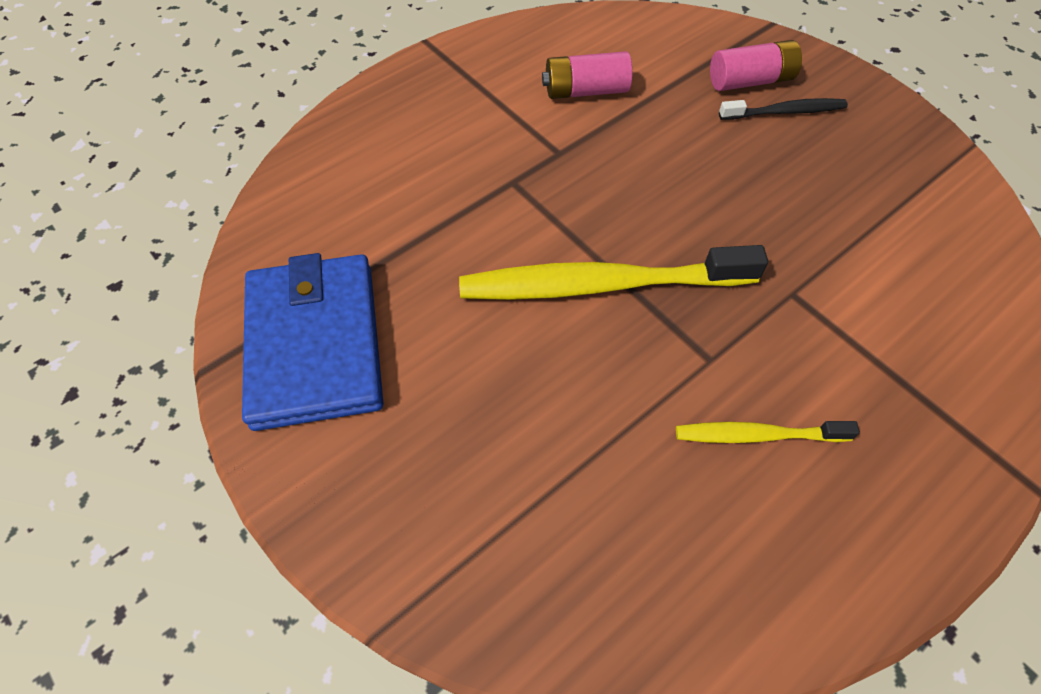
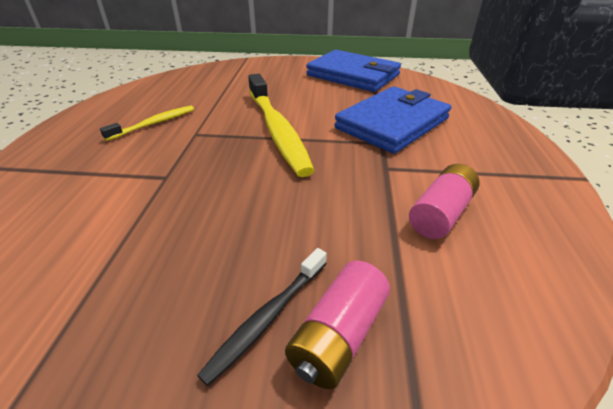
camera: 135 degrees right, 20 degrees down
yellow toothbrush [459,245,768,300] -> yellow toothbrush turned 120 degrees clockwise [248,74,315,177]
none -> blue wallet [334,86,451,154]

